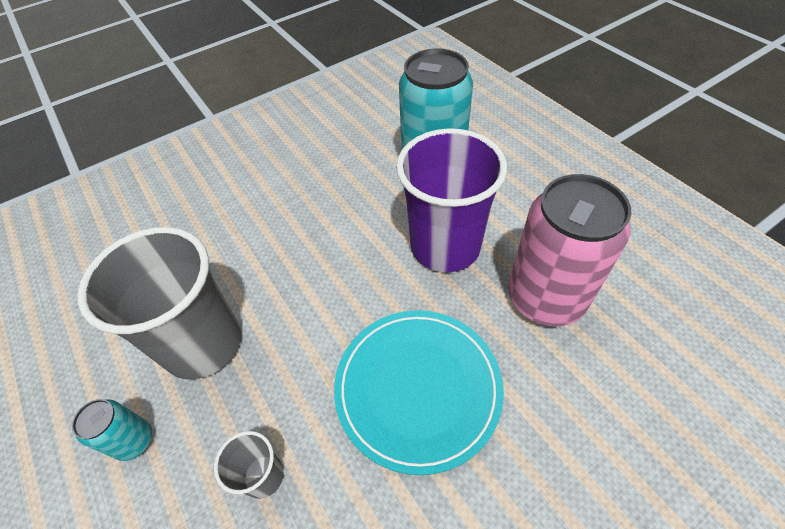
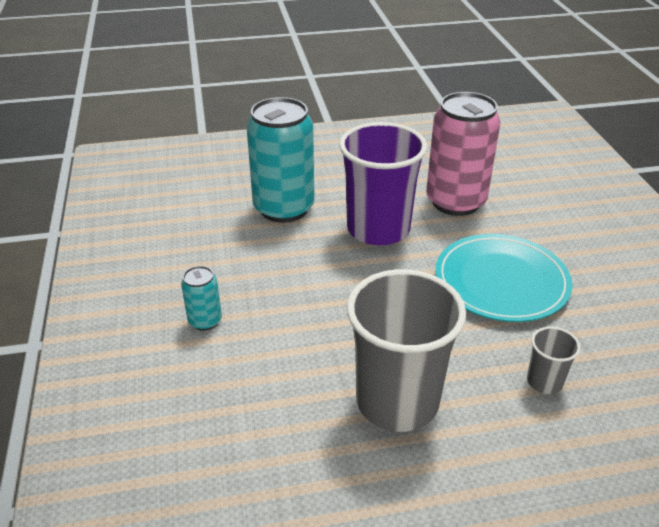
camera: 70 degrees left, 15 degrees down
turquoise can [72,399,152,461] -> turquoise can moved to [181,266,222,331]

